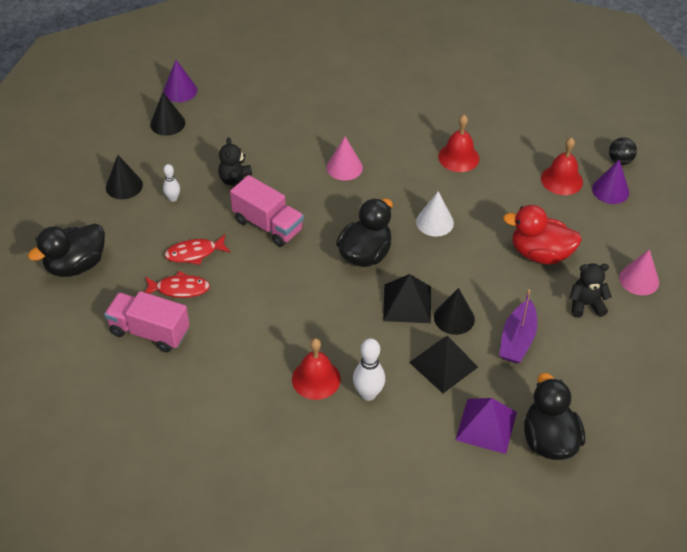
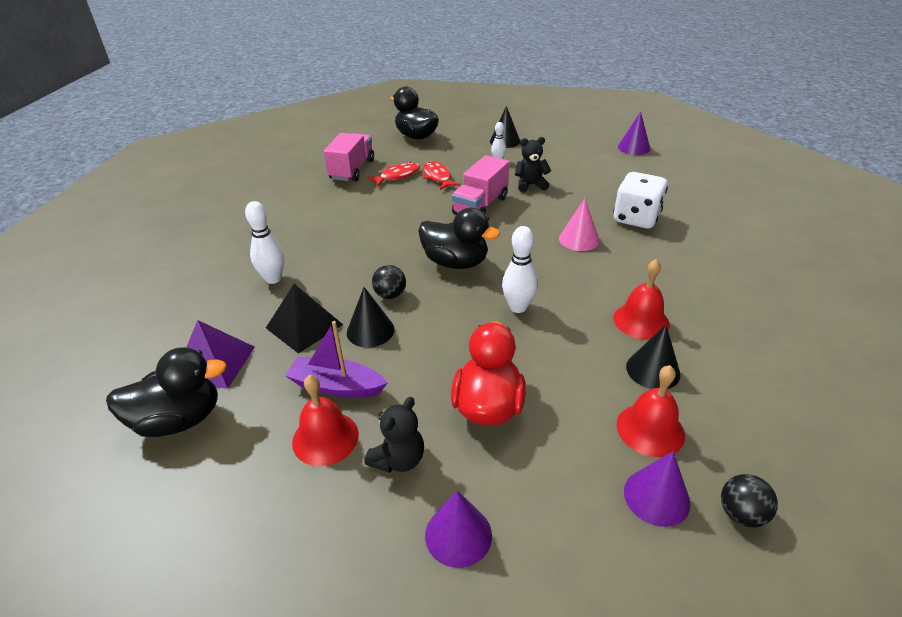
camera: 85 degrees right, 10 degrees down
red fish [145,271,210,298] -> red fish turned 120 degrees counterclockwise [366,162,420,187]
black cone [150,92,185,136] -> black cone moved to [626,325,681,389]
red bell [292,338,341,400] -> red bell moved to [292,375,359,466]
black pyramid [383,274,431,323] -> black ball [372,265,406,299]
white cone [416,191,454,237] -> white bowling pin [502,226,537,313]
black teddy bear [569,263,612,318] -> black teddy bear turned 45 degrees clockwise [364,397,424,473]
pink cone [619,249,659,295] -> purple cone [425,490,492,568]
none -> white dice [613,172,668,229]

